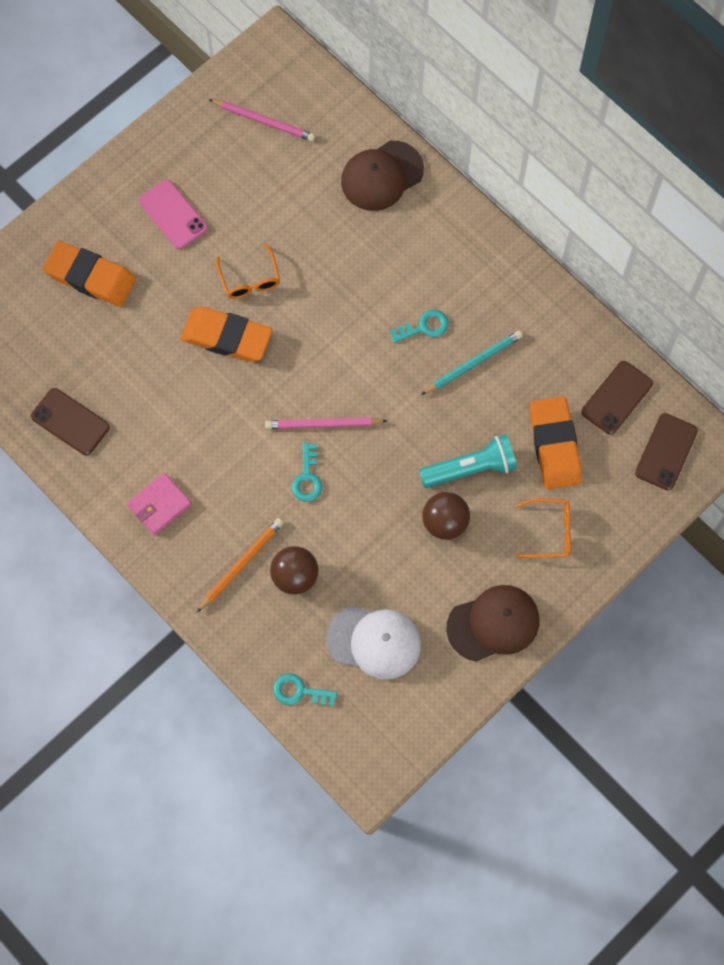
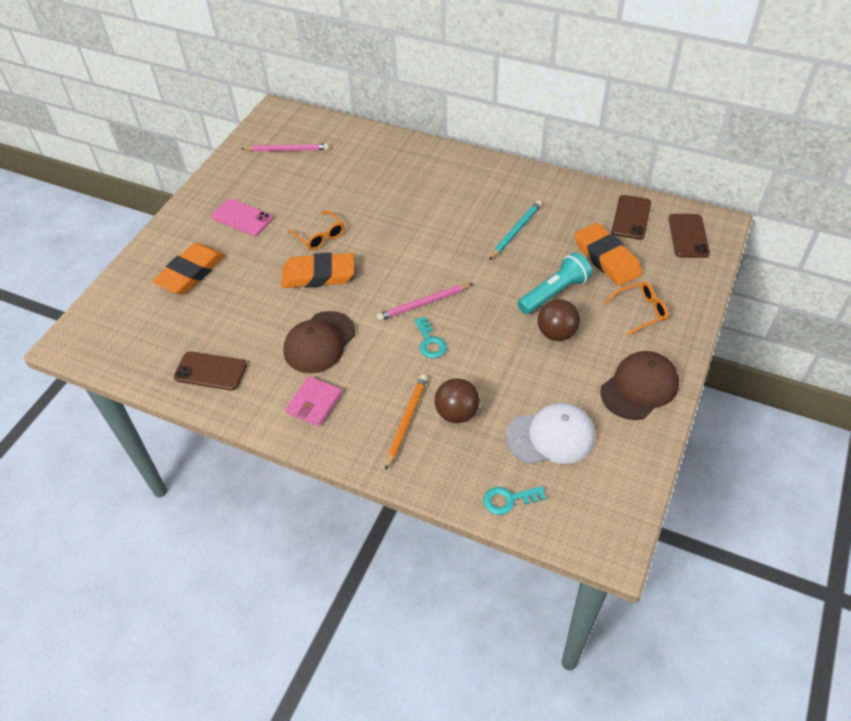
camera: 20 degrees left, 20 degrees down
orange eraser [43,241,136,307] -> orange eraser turned 60 degrees counterclockwise [152,243,225,295]
brown cap [341,141,424,211] -> brown cap moved to [284,311,356,373]
turquoise key [390,310,449,343] -> none

